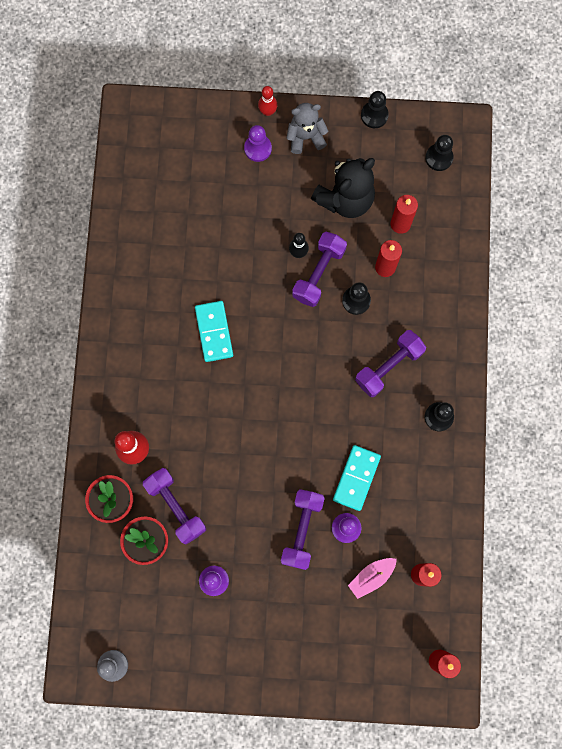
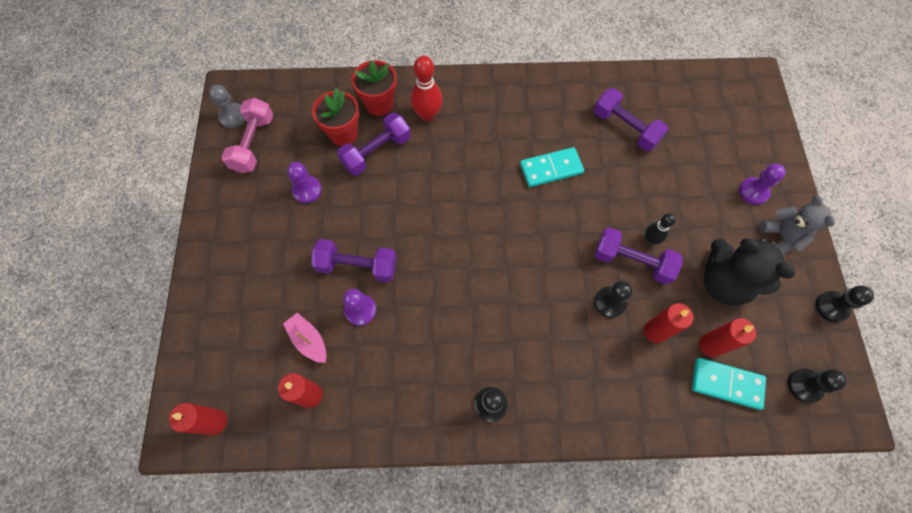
camera: 85 degrees right, 10 degrees down
red bowling pin [258,86,277,116] -> none
turquoise domino [333,445,381,511] -> turquoise domino moved to [692,358,766,410]
purple dumbbell [355,330,426,397] -> purple dumbbell moved to [594,88,669,151]
none -> pink dumbbell [221,98,273,173]

